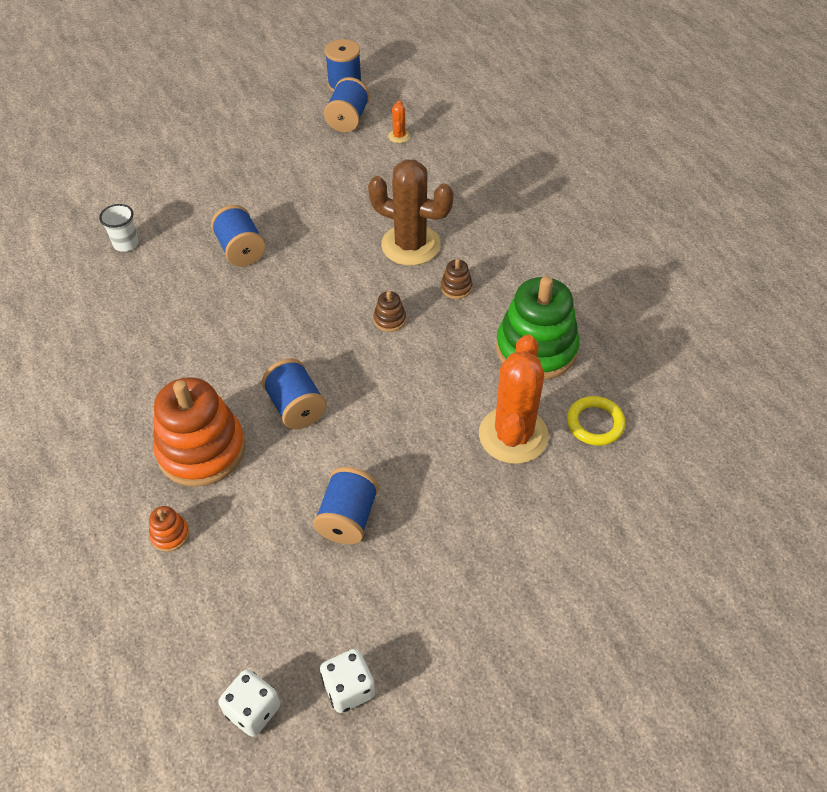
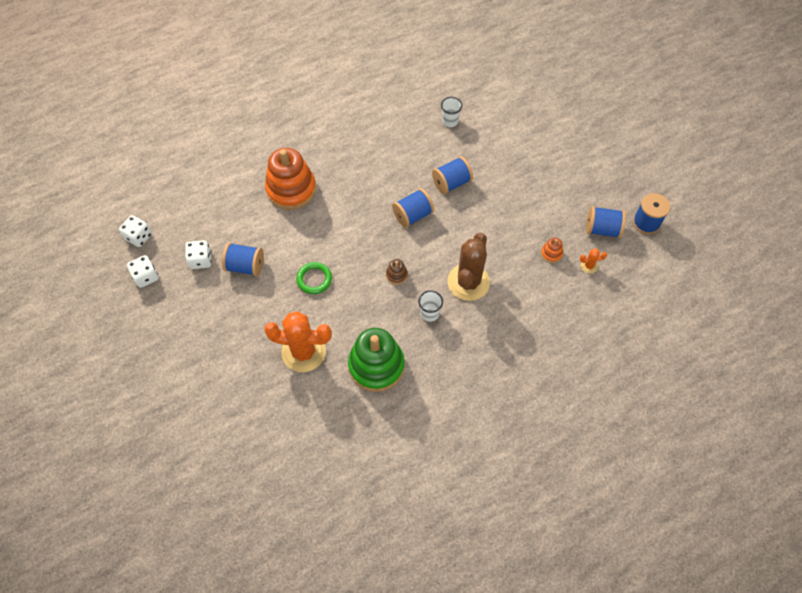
camera: 85 degrees right, 10 degrees up
orange stacking toy [149,506,189,552] -> orange stacking toy moved to [541,238,563,263]
blue spool [262,358,327,429] -> blue spool moved to [392,188,434,228]
brown stacking toy [441,259,473,299] -> white cup [418,290,443,322]
yellow ring [567,396,626,446] -> none
none -> white dice [185,240,212,269]
none -> green ring [296,262,332,294]

